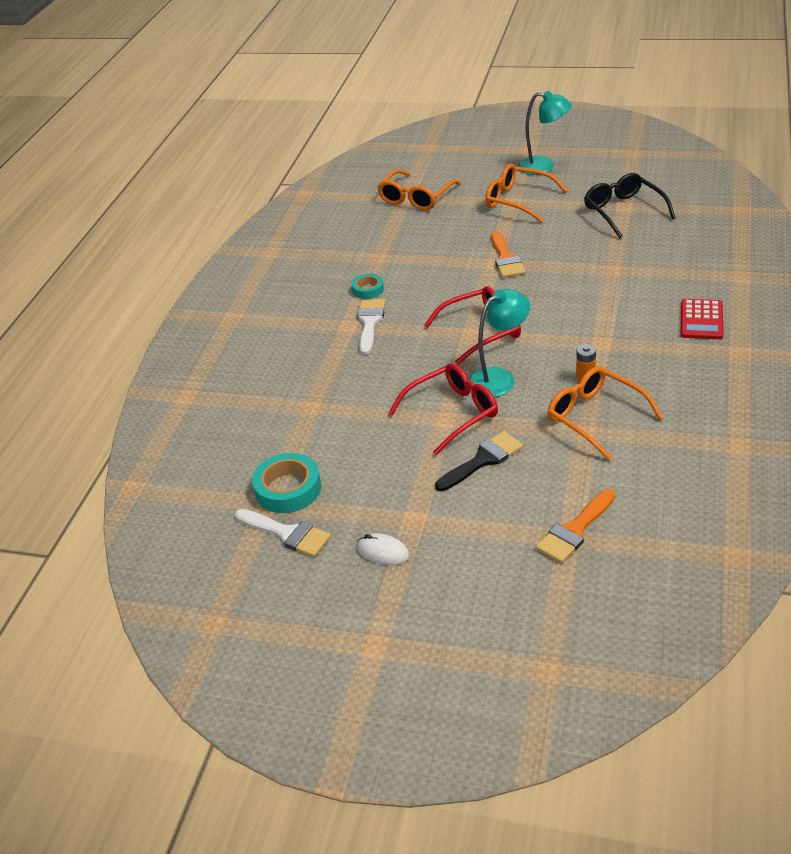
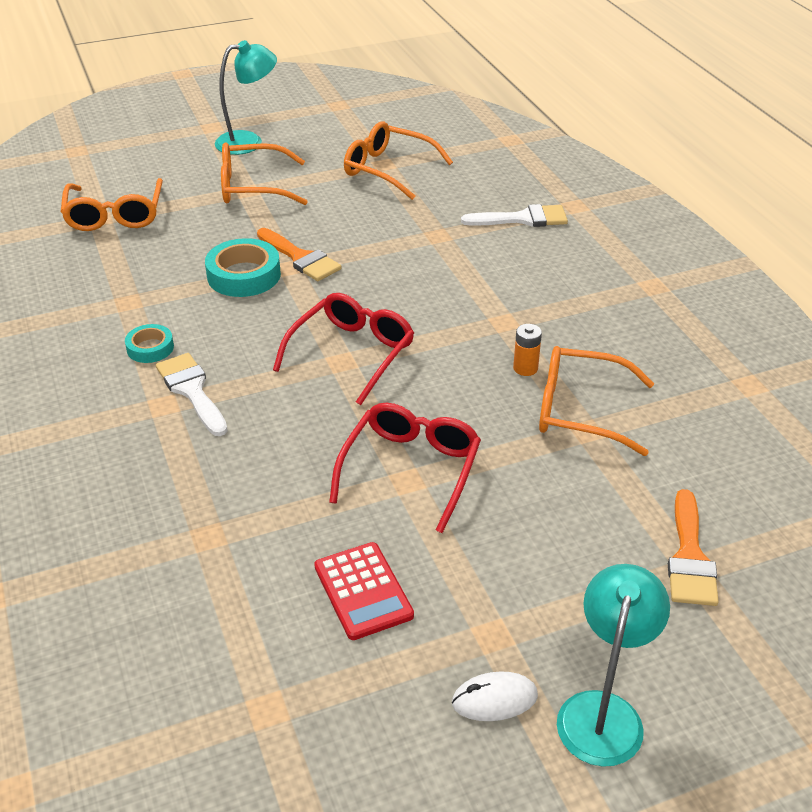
camera: 40 degrees left, 0 degrees up
white brush [235,509,331,557] -> white brush moved to [461,204,568,227]
turquoise tape [252,453,321,513] -> turquoise tape moved to [205,238,281,297]
black brush [435,431,523,491] -> none
turquoise lamp [469,289,530,397] -> turquoise lamp moved to [557,564,670,767]
black glasses [584,173,676,238] -> orange glasses [344,122,453,200]
red calculator [681,299,724,339] -> red calculator moved to [314,542,414,640]

